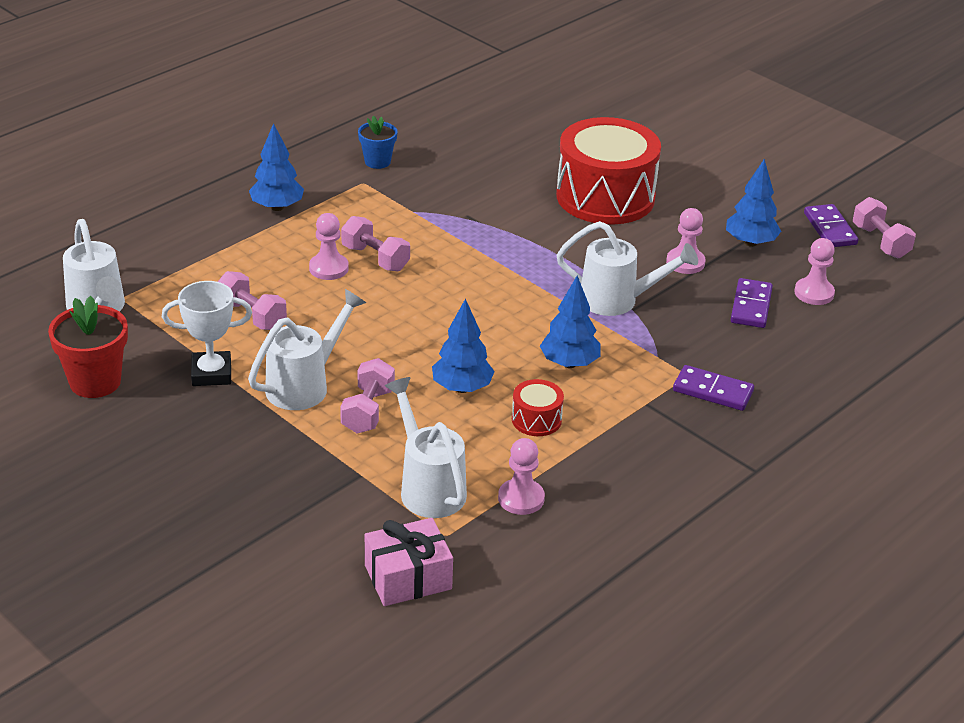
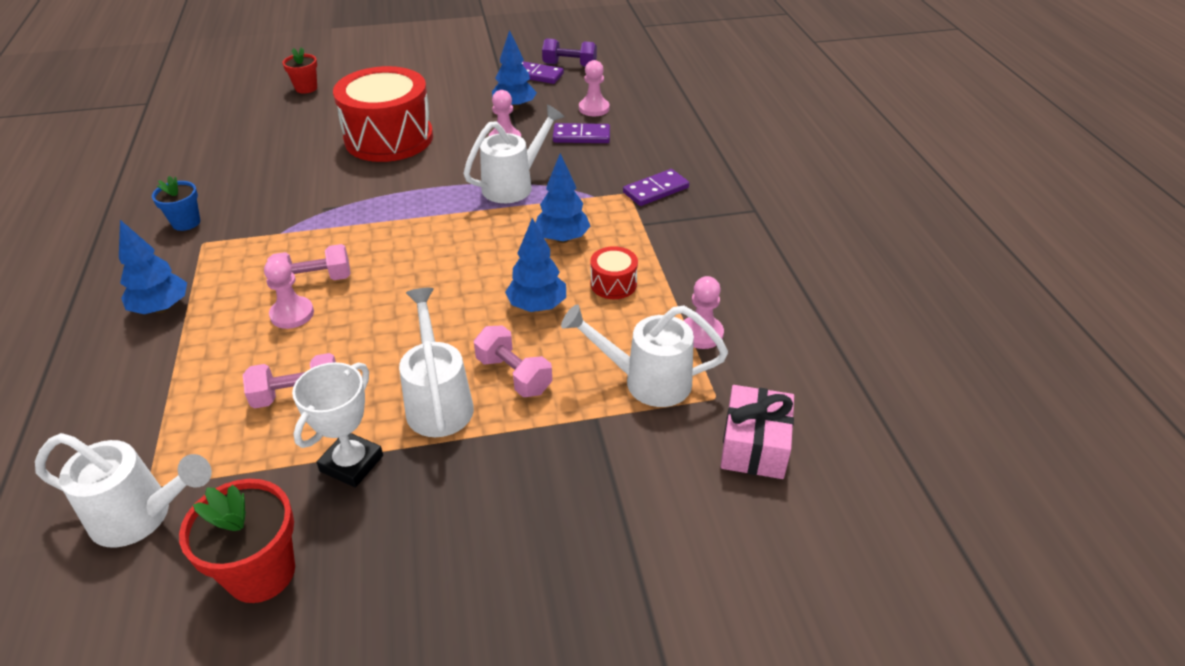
camera: 55 degrees left, 5 degrees up
purple domino [731,278,773,328] -> purple domino turned 45 degrees counterclockwise [553,123,610,143]
pink dumbbell [853,197,916,258] -> purple dumbbell [542,38,597,67]
none -> red flower pot [282,47,317,94]

